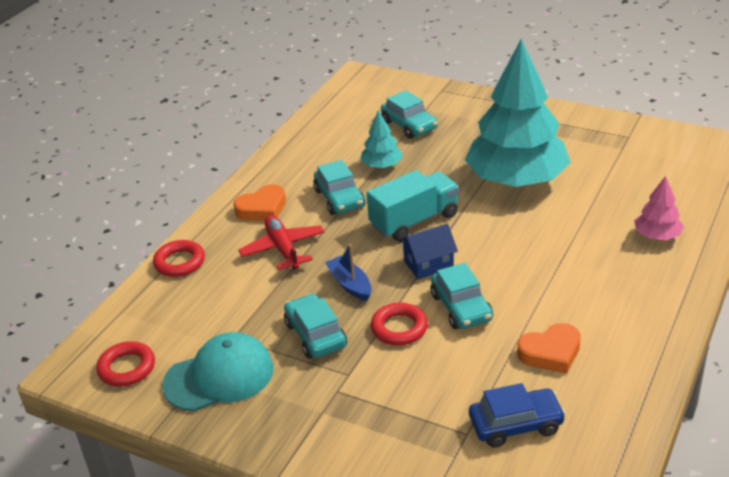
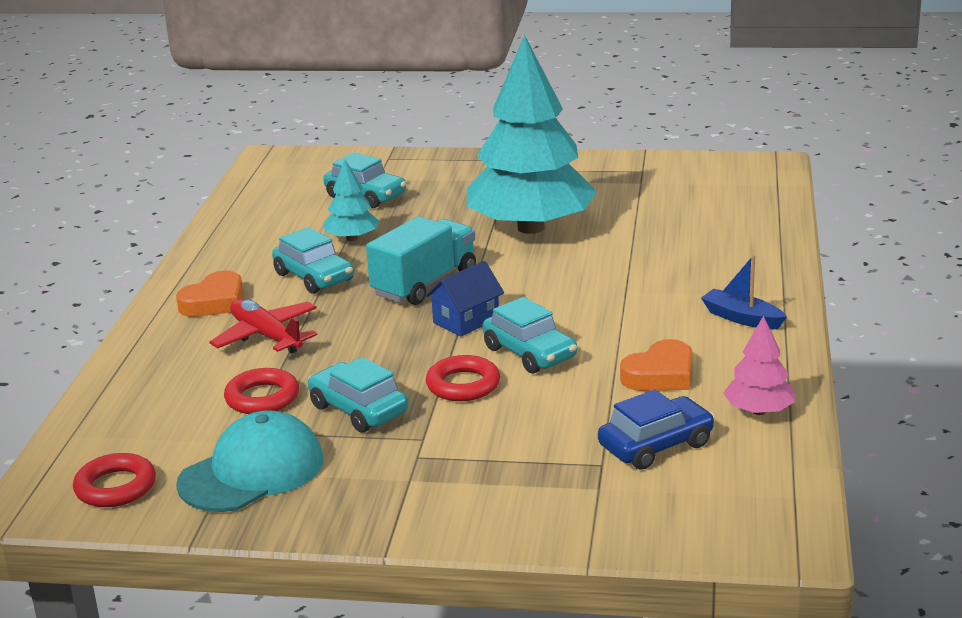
camera: 20 degrees left, 10 degrees down
red ring [153,240,205,277] -> red ring moved to [224,368,299,414]
blue boat [325,244,371,301] -> blue boat moved to [701,255,787,329]
pink tree [634,176,684,240] -> pink tree moved to [723,316,795,415]

